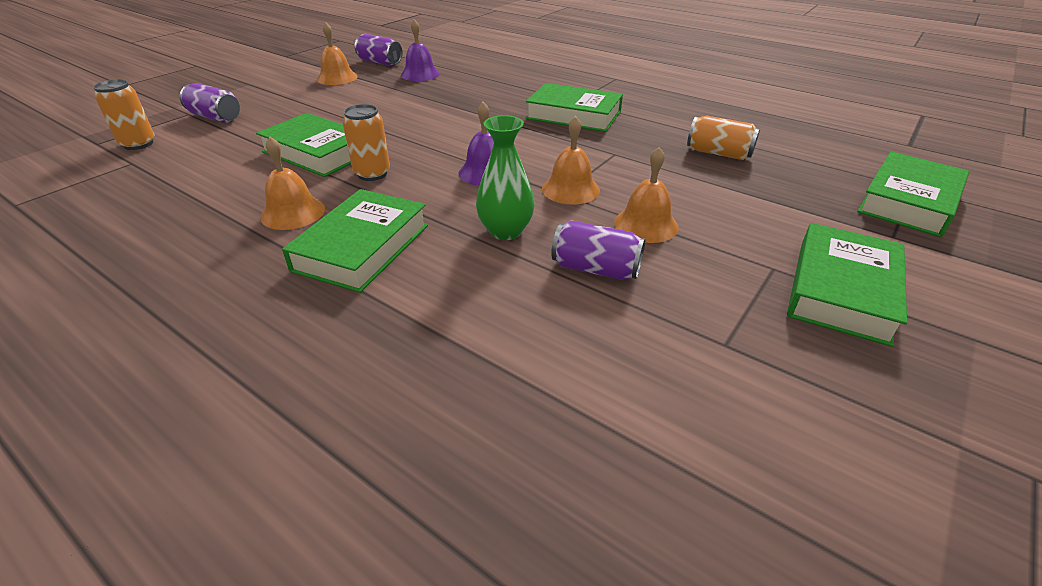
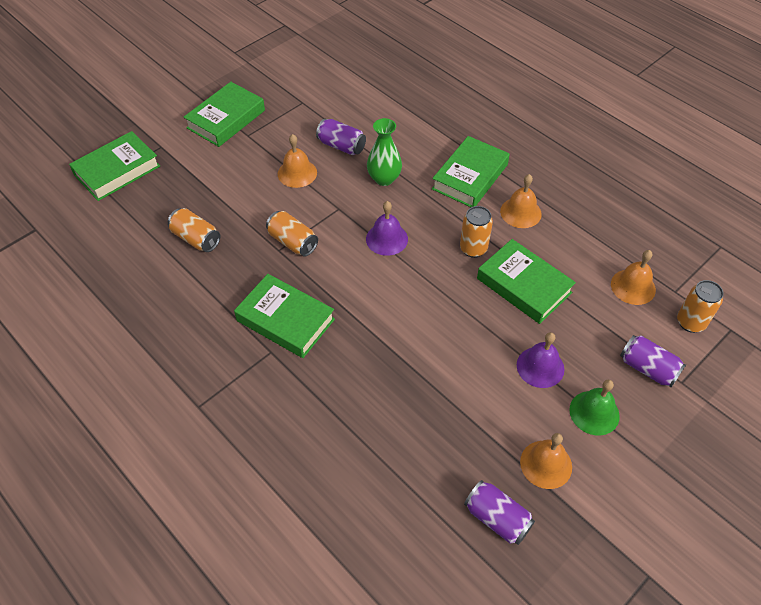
camera: 170 degrees left, 15 degrees up
purple bell [401,19,440,81] -> purple bell moved to [517,332,565,388]
orange bell [542,116,600,204] -> orange bell moved to [611,250,656,305]
none -> orange can [266,211,318,257]
none -> green bell [569,380,620,436]

